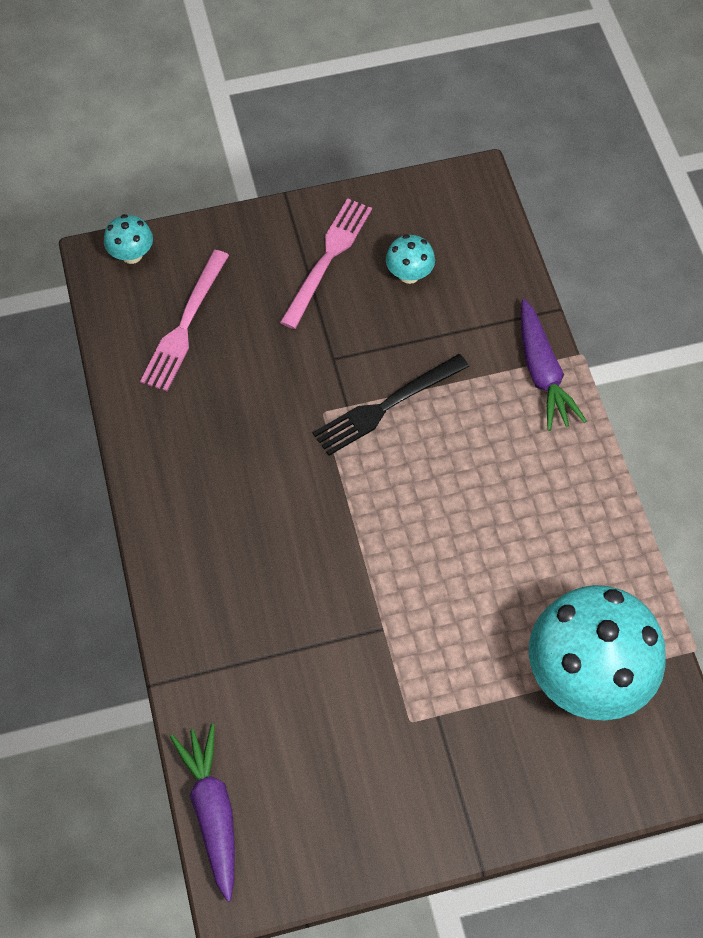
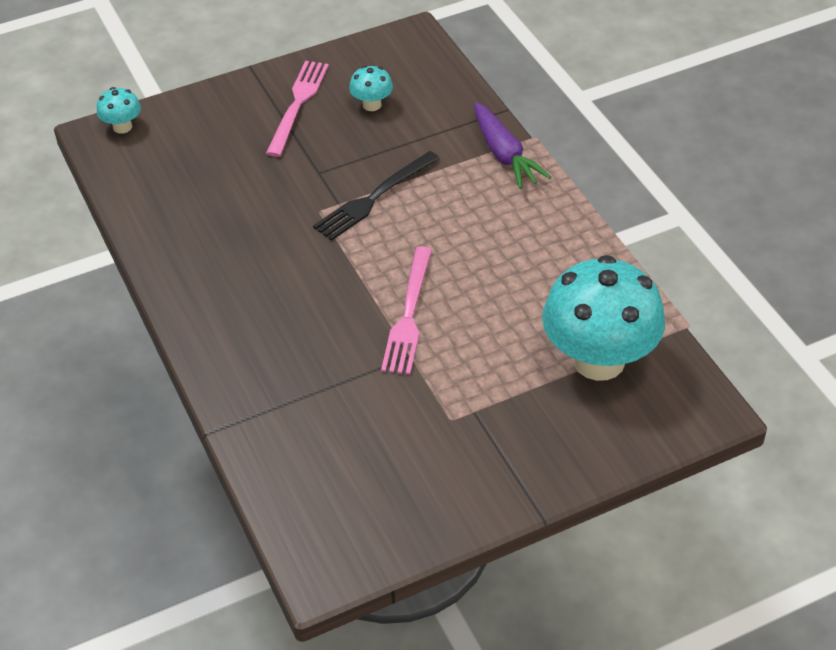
camera: 10 degrees left, 15 degrees down
pink fork [140,250,229,391] -> pink fork moved to [381,246,432,375]
purple carrot [170,724,235,902] -> none

